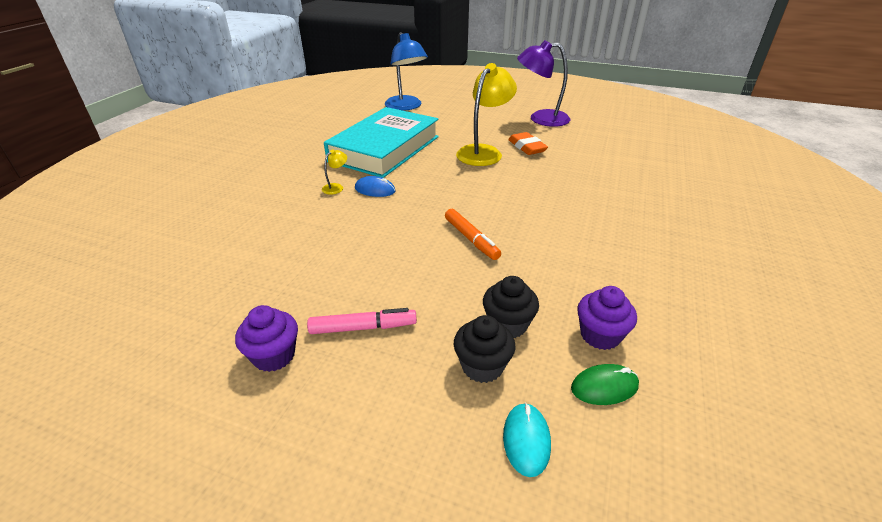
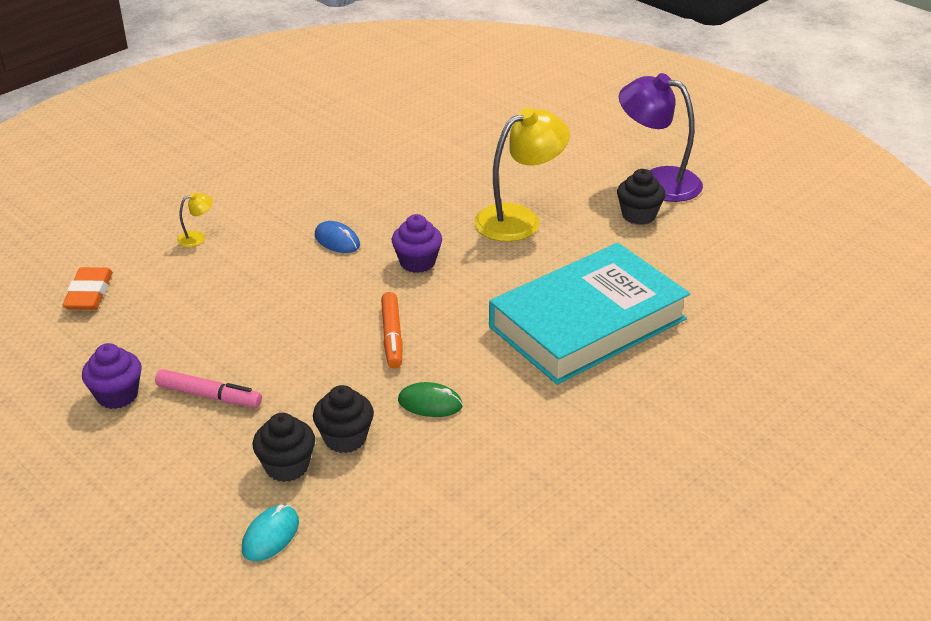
camera: 25 degrees right, 0 degrees up
yellow lamp [322,150,347,194] -> yellow lamp moved to [177,192,213,247]
turquoise book [324,107,439,178] -> turquoise book moved to [489,243,690,385]
blue lamp [385,32,428,111] -> none
orange eraser [508,132,548,155] -> orange eraser moved to [63,267,113,310]
green mouse [571,364,639,405] -> green mouse moved to [398,382,463,417]
purple cupcake [577,286,637,350] -> purple cupcake moved to [392,214,442,273]
none -> black cupcake [617,169,665,225]

